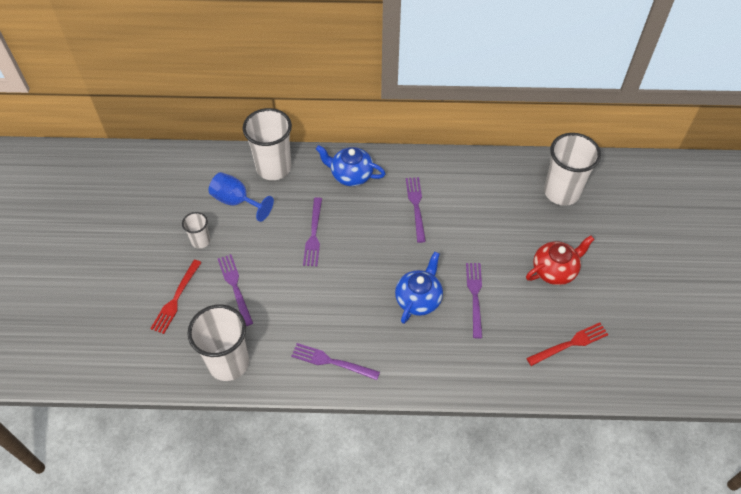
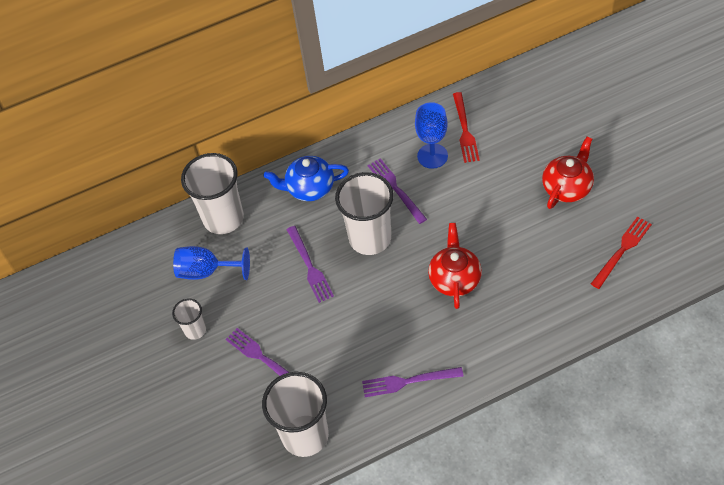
camera: 20 degrees left, 0 degrees up
red fork [150,260,202,334] -> red fork moved to [453,92,480,163]
blue teapot [395,252,443,324] -> red teapot [428,223,482,309]
purple fork [466,263,482,339] -> none
white cup [544,133,601,206] -> white cup moved to [335,172,394,255]
none -> blue goblet [415,102,448,169]

